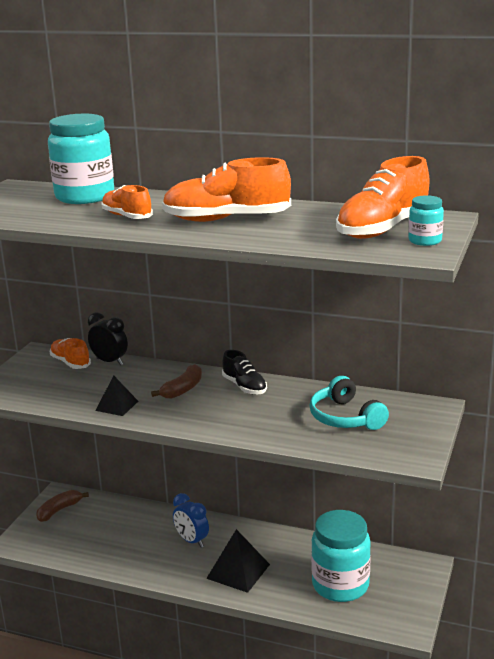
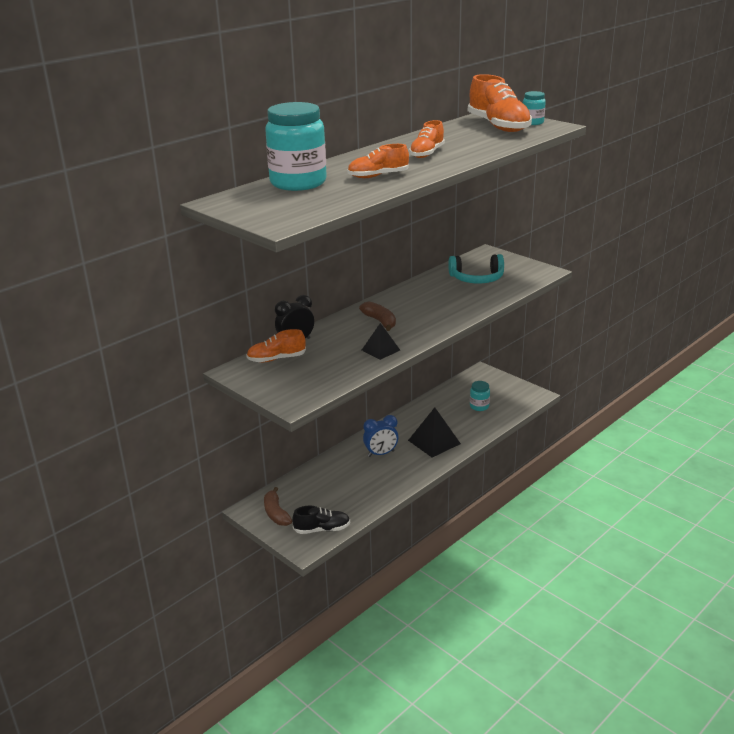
camera: 65 degrees left, 5 degrees up
orange shoe [162,157,291,222] -> orange shoe [409,120,445,158], size x0.58
black shoe [222,350,267,395] -> black shoe moved to [292,505,350,534]
turquoise jar [311,510,371,602] -> turquoise jar [470,381,490,411], size x0.47

